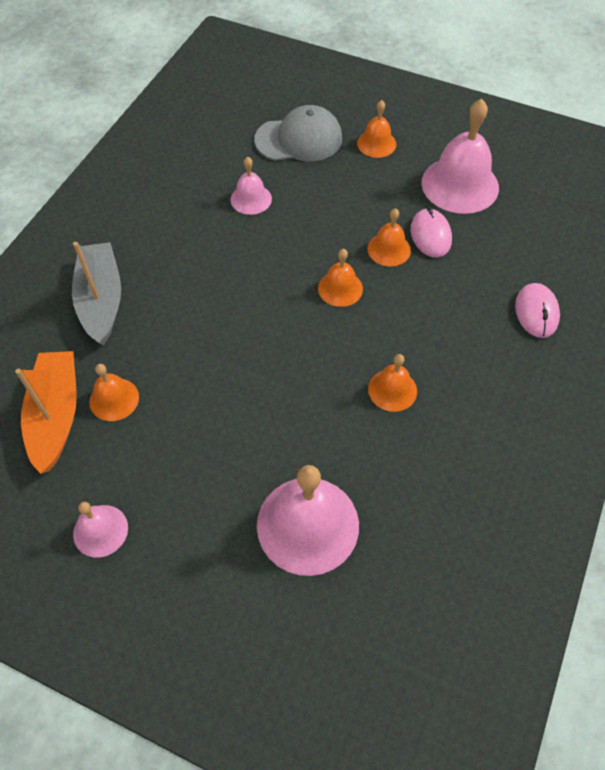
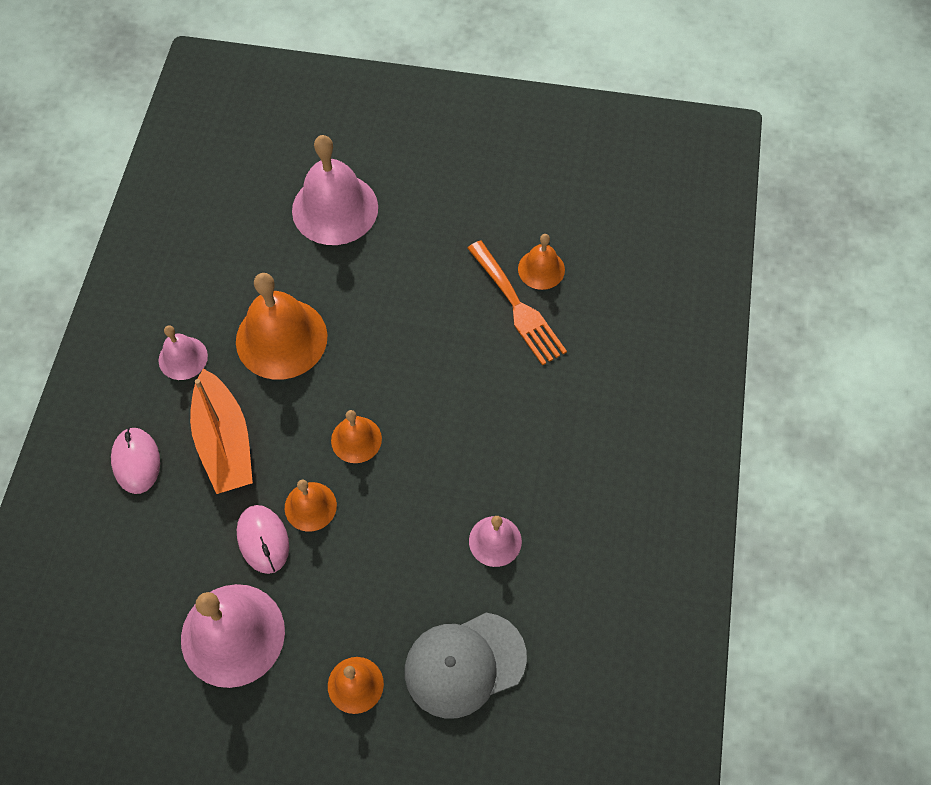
camera: 165 degrees right, 5 degrees up
orange boat [15,351,77,474] -> orange boat moved to [190,368,253,494]
grey boat [72,242,121,345] -> none
pink bell [73,502,128,558] -> pink bell moved to [159,325,208,380]
orange bell [368,354,417,412] -> orange bell [236,273,327,380], size x1.89
none -> orange fork [467,240,567,366]

